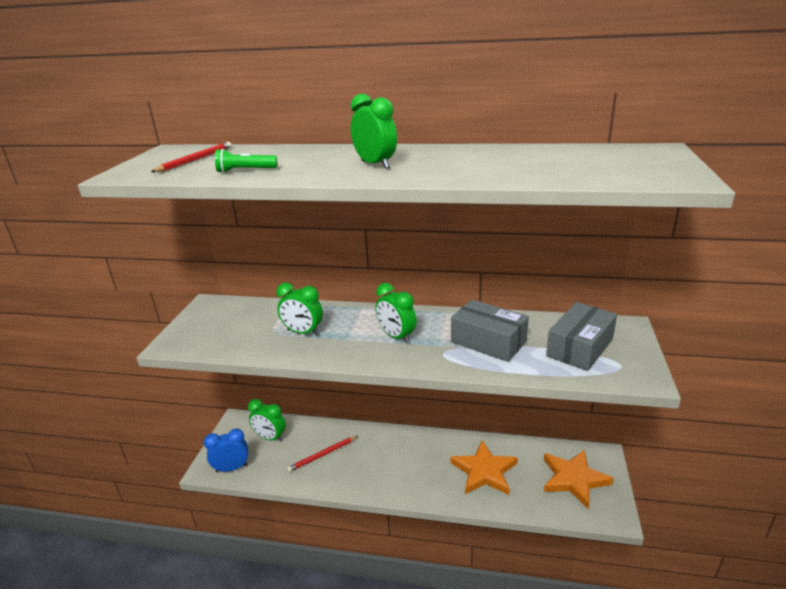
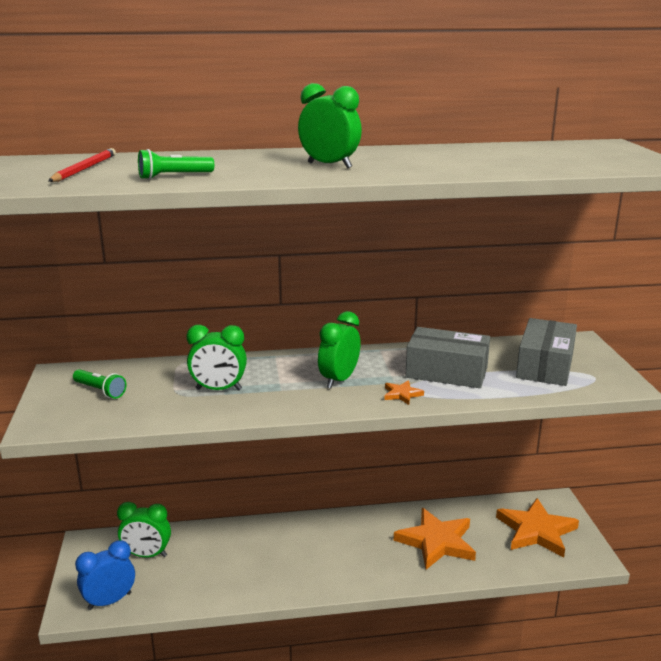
camera: 20 degrees left, 5 degrees down
red pencil [287,436,358,472] -> none
green clock [376,283,417,343] -> green clock turned 90 degrees clockwise [318,311,361,388]
none -> green flashlight [73,369,127,399]
none -> orange star [384,380,424,405]

